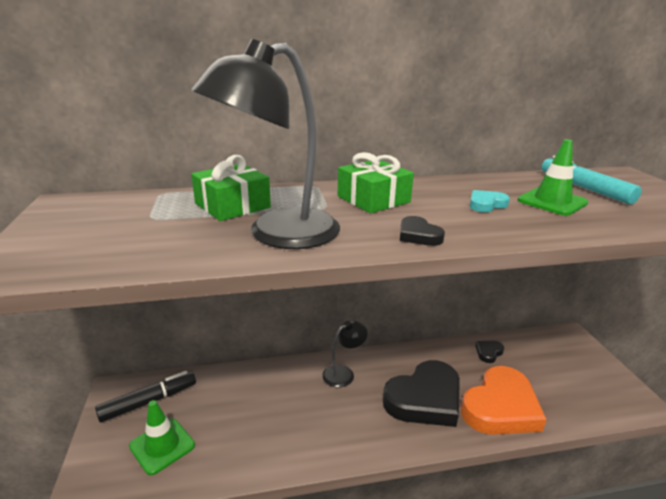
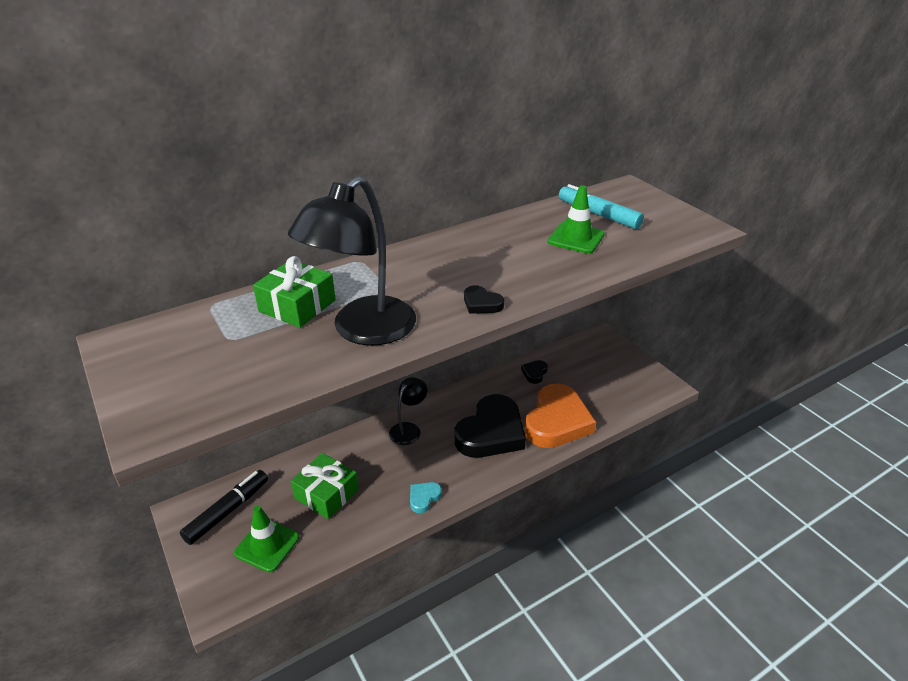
camera: 20 degrees left, 10 degrees up
green gift [338,152,414,213] -> green gift moved to [291,453,359,520]
turquoise heart [469,190,510,212] -> turquoise heart moved to [410,482,442,513]

